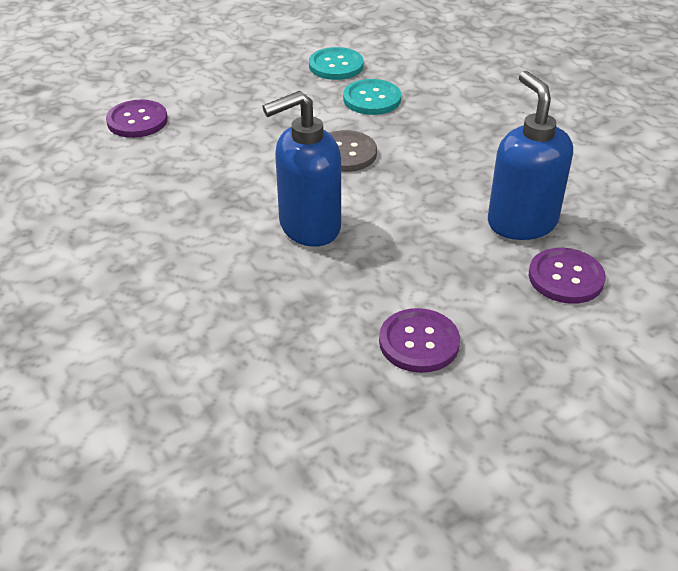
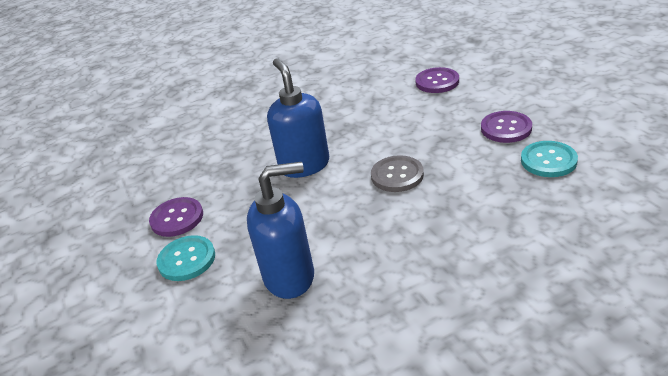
camera: 100 degrees right, 5 degrees down
turquoise button [343,79,401,115] -> turquoise button moved to [156,235,215,281]
purple button [529,248,606,304] -> purple button moved to [481,111,532,143]

